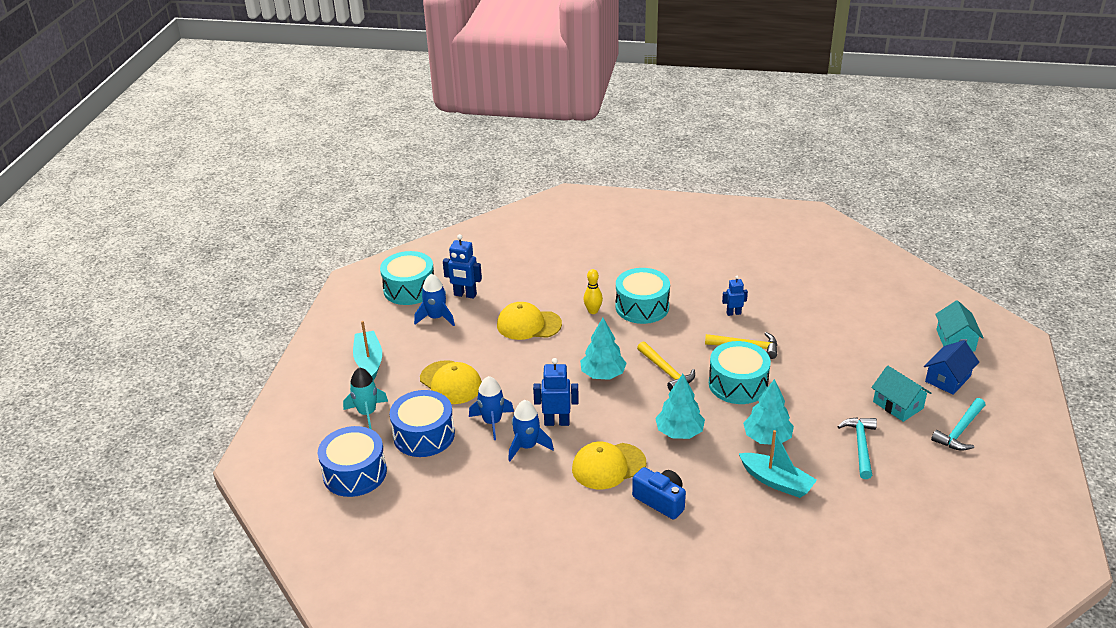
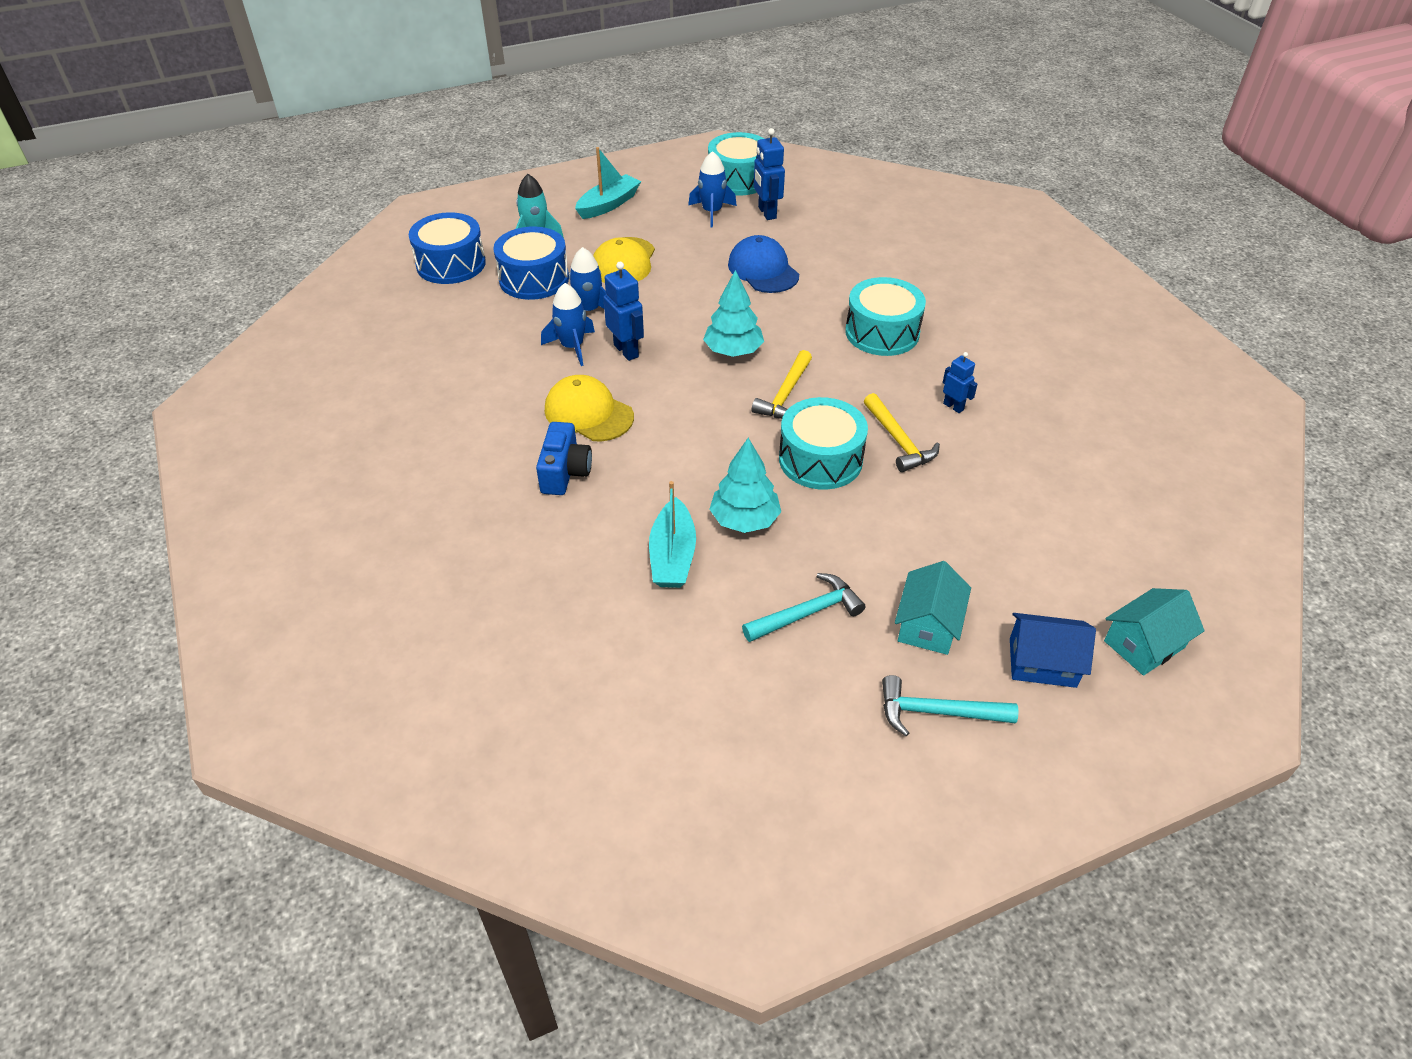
camera: 55 degrees right, 10 degrees up
yellow cap [497,302,562,340] -> blue cap [728,235,799,293]
yellow bowling pin [583,269,603,314] -> none
turquoise tree [655,374,705,439] -> none

